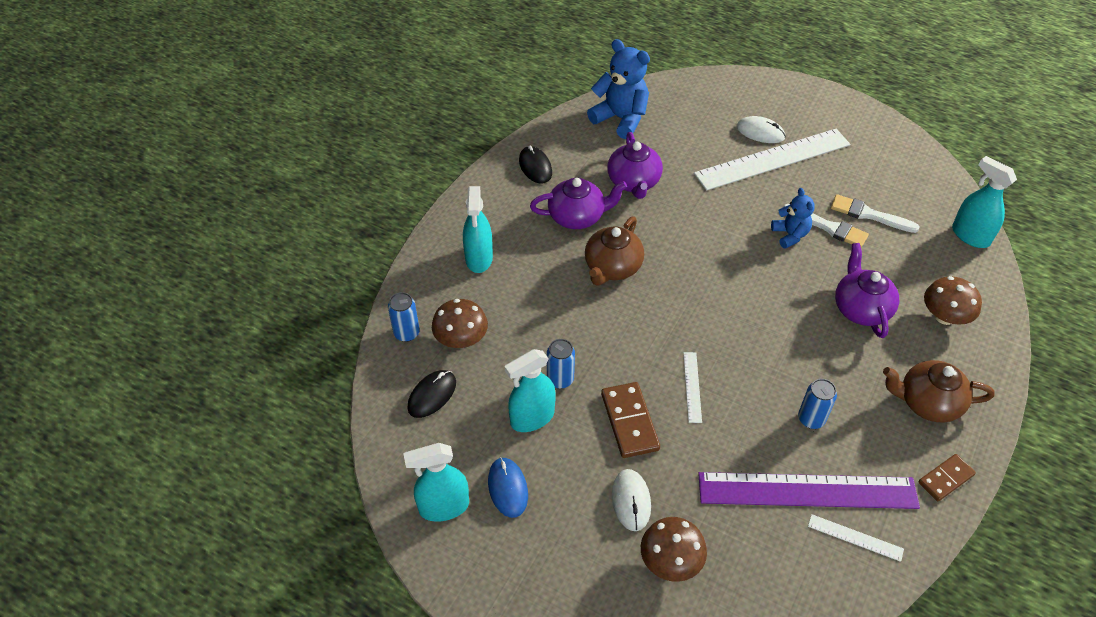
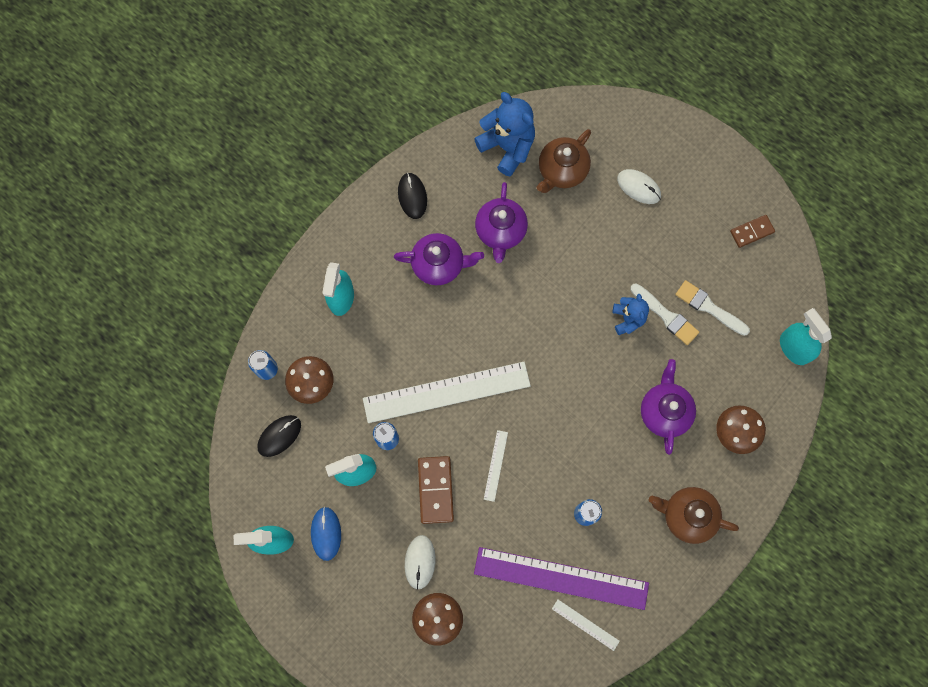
camera: 10 degrees right, 25 degrees up
brown teapot [585,216,644,286] -> brown teapot moved to [537,129,591,193]
white ruler [694,129,850,191] -> white ruler moved to [363,362,531,423]
brown domino [918,454,976,501] -> brown domino moved to [730,215,775,248]

